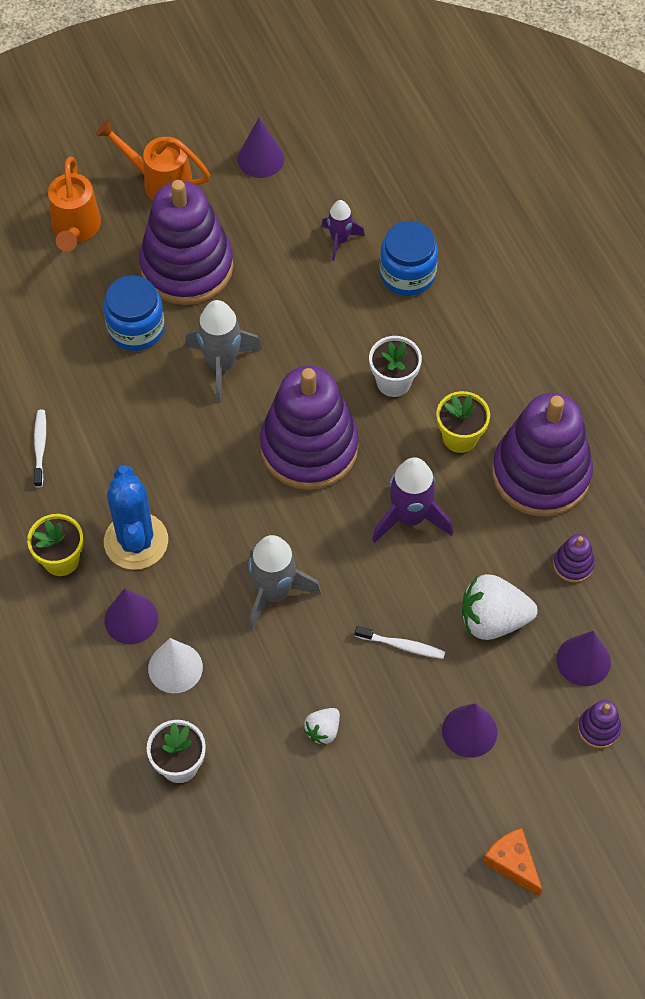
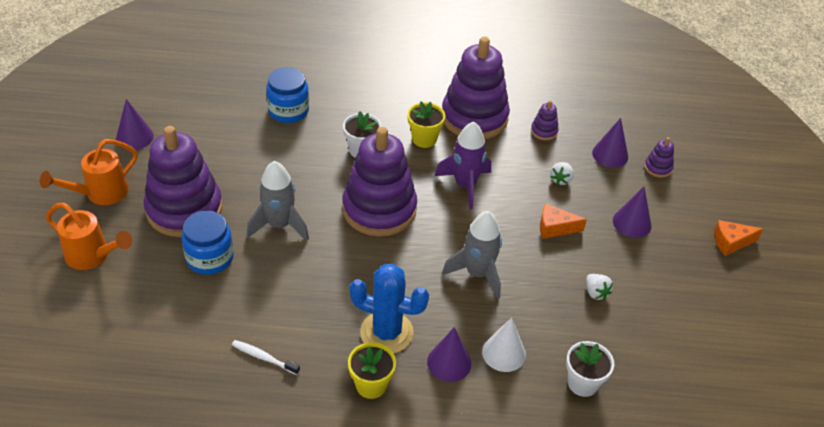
camera: 65 degrees left, 15 degrees down
purple rocket [322,200,365,261] -> none
white toothbrush [355,626,445,659] -> orange cheese [540,203,587,239]
white strawberry [462,574,538,640] -> white strawberry [550,162,574,185], size x0.53

